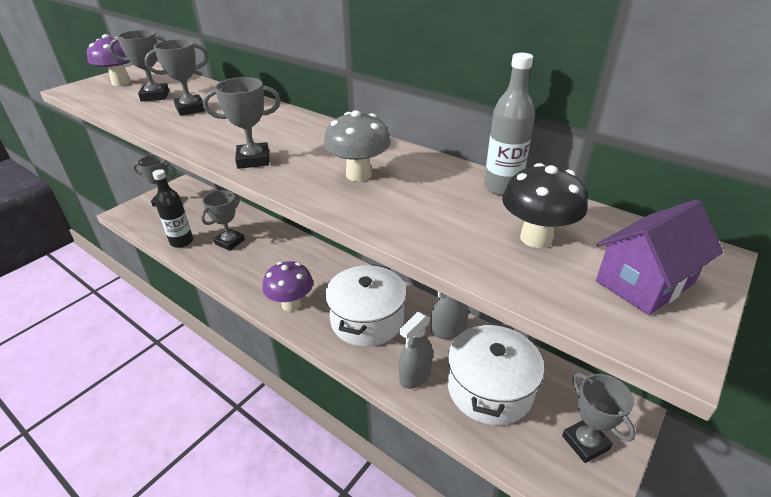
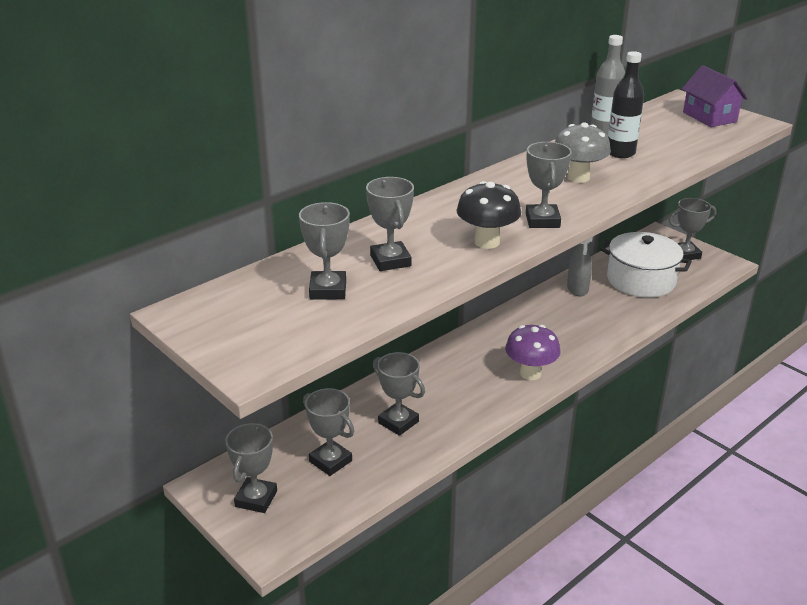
camera: 80 degrees left, 5 degrees down
purple mushroom [87,34,131,86] -> none
black bottle [152,169,193,248] -> black bottle moved to [608,51,644,158]
white pot [325,264,406,347] -> none
grey spray bottle [399,312,433,389] -> none
black mushroom [502,163,588,248] -> black mushroom moved to [457,181,521,249]
none -> grey trophy [303,388,354,476]

